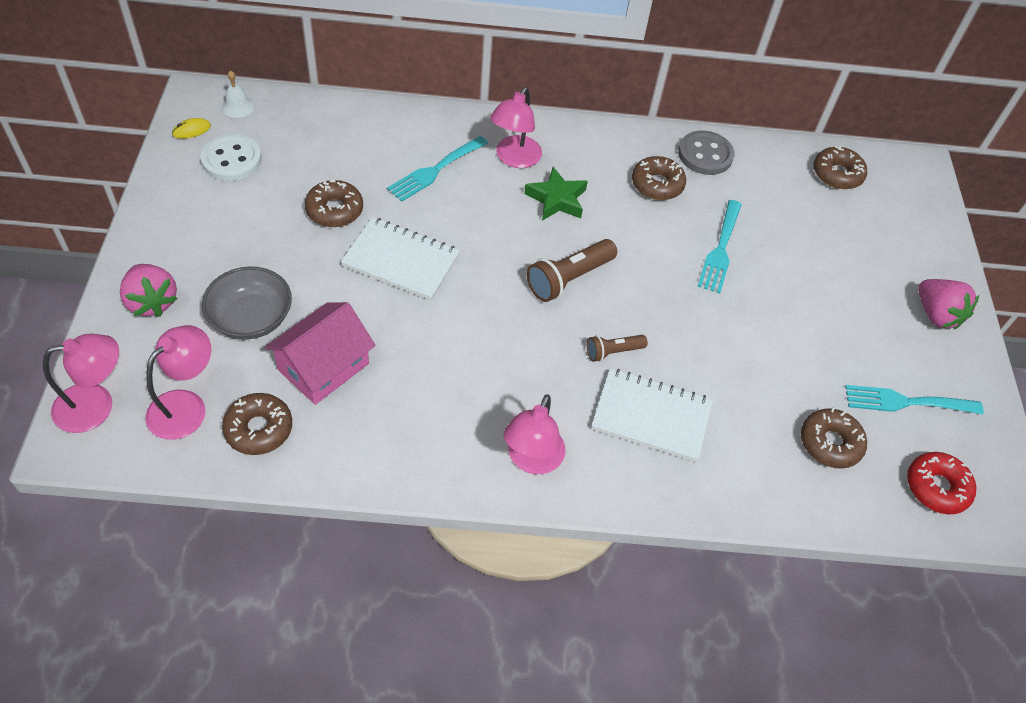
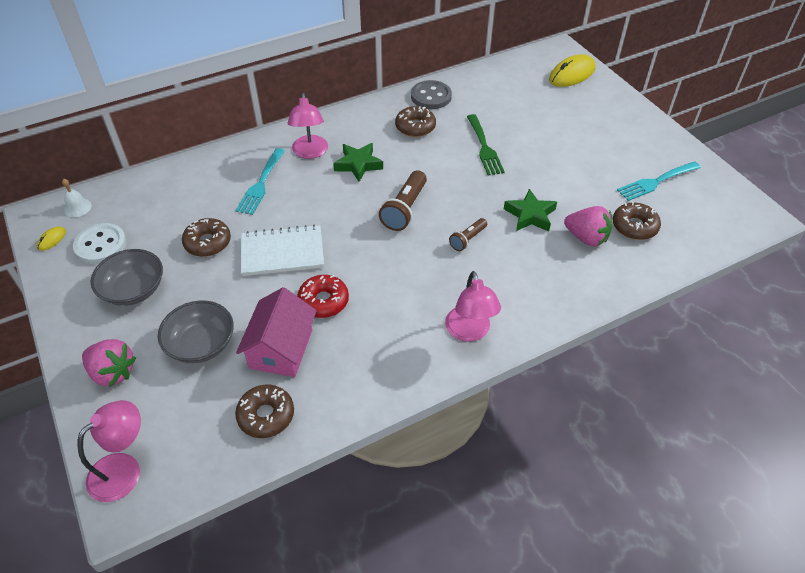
camera: 25 degrees left, 5 degrees down
pink lamp [145,325,211,440] -> none
white notebook [591,368,713,462] -> none
turquoise fork [697,200,742,294] -> green fork [467,114,505,175]
brown donut [814,146,867,189] -> none
red donut [907,452,976,515] -> red donut moved to [297,275,349,318]
pink strawberry [918,279,979,329] -> pink strawberry moved to [564,206,612,247]
none -> grey bowl [91,249,163,306]
none -> green star [504,189,557,231]
none -> yellow mouse [549,54,596,87]

